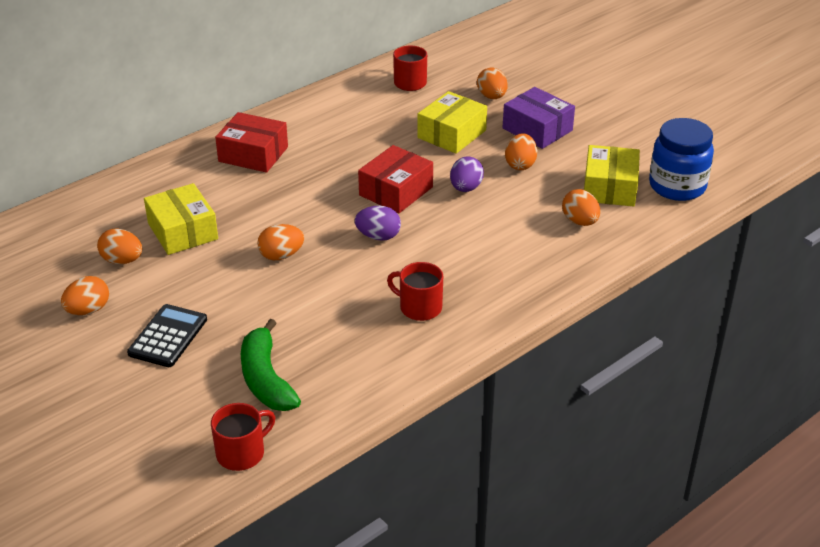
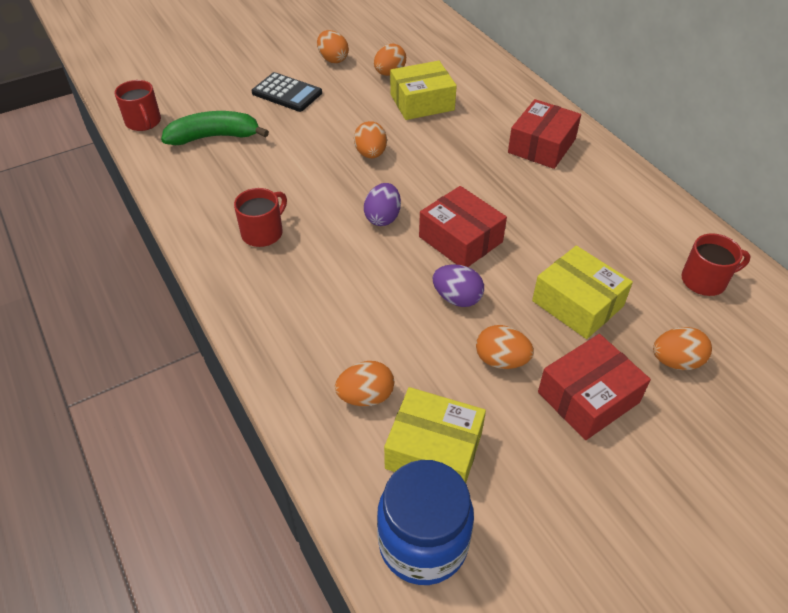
camera: 100 degrees right, 10 degrees up
purple box [503,87,575,149] -> red box [538,334,651,440]

